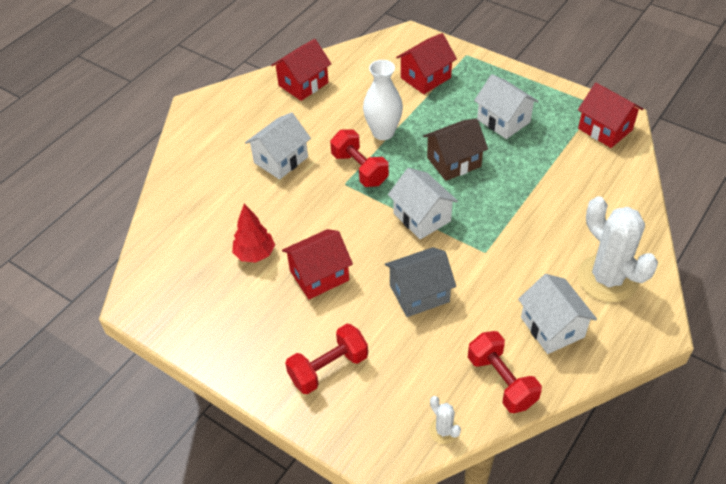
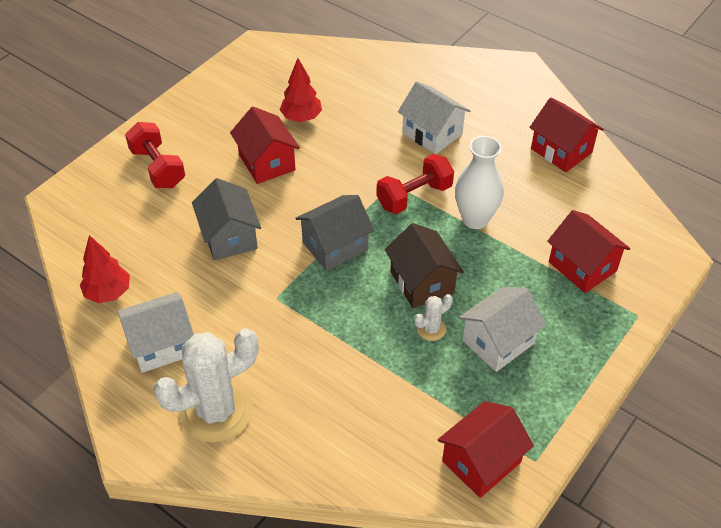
camera: 90 degrees right, 0 degrees up
white house [388,168,458,240] -> grey house [296,195,374,271]
white cactus [429,396,461,444] -> white cactus moved to [414,294,453,341]
red dumbbell [468,331,542,413] -> red tree [80,235,130,303]

